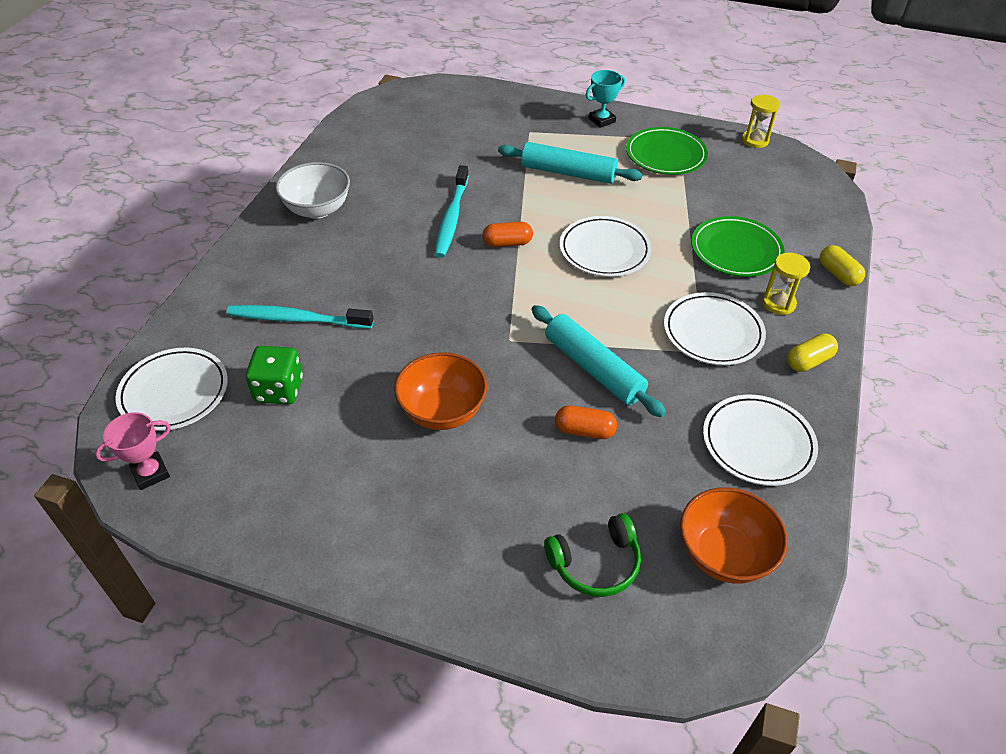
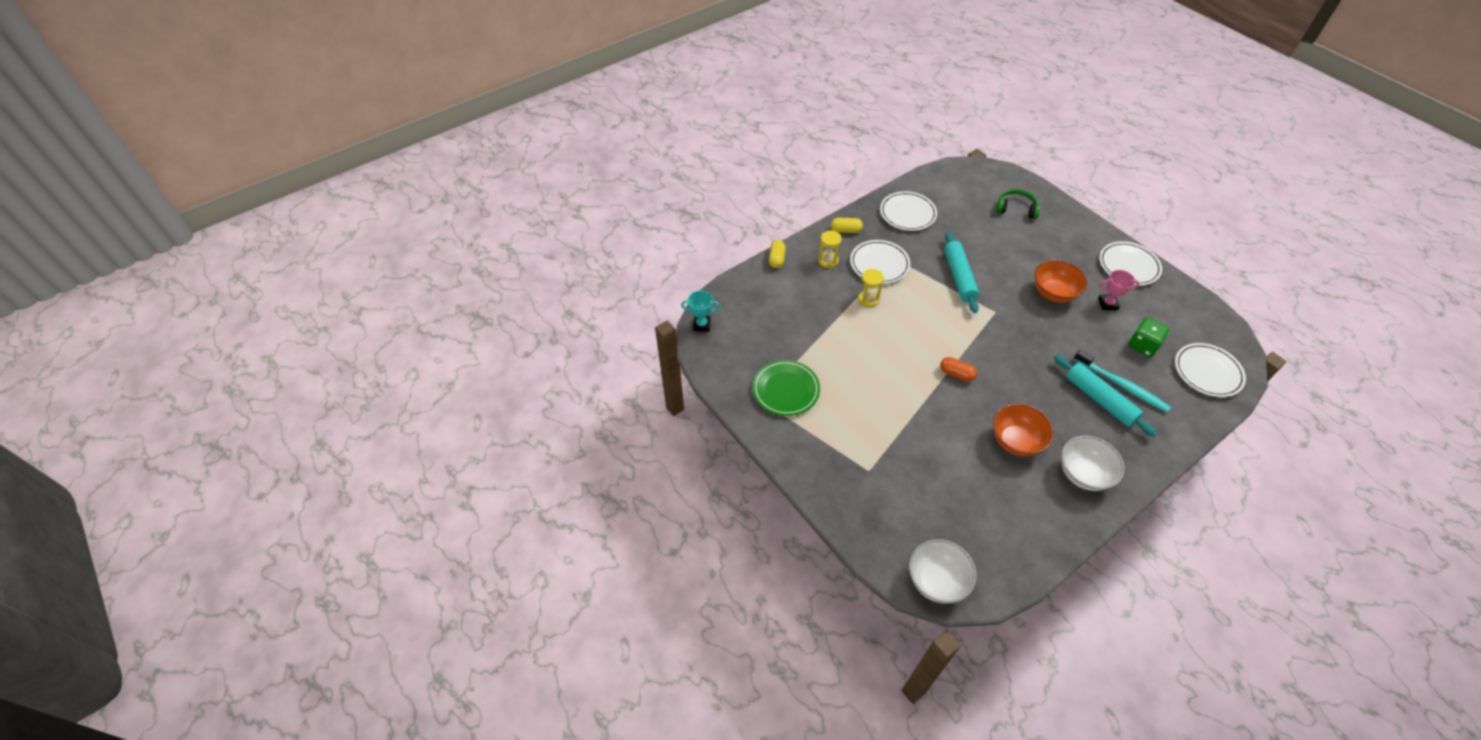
camera: 145 degrees left, 5 degrees up
pink trophy [95,412,171,490] -> pink trophy moved to [1098,270,1140,310]
turquoise toothbrush [434,165,469,258] -> none
turquoise rolling pin [498,142,643,184] -> turquoise rolling pin moved to [1054,354,1158,437]
orange capsule [555,405,617,439] -> none
white plate [560,216,652,277] -> white plate moved to [1100,242,1162,286]
turquoise trophy [586,70,625,128] -> turquoise trophy moved to [681,290,721,331]
orange bowl [680,487,788,584] -> orange bowl moved to [993,404,1054,456]
green plate [691,216,785,277] -> none
yellow hourglass [742,94,780,148] -> yellow hourglass moved to [858,269,884,307]
none -> white bowl [909,539,977,603]

